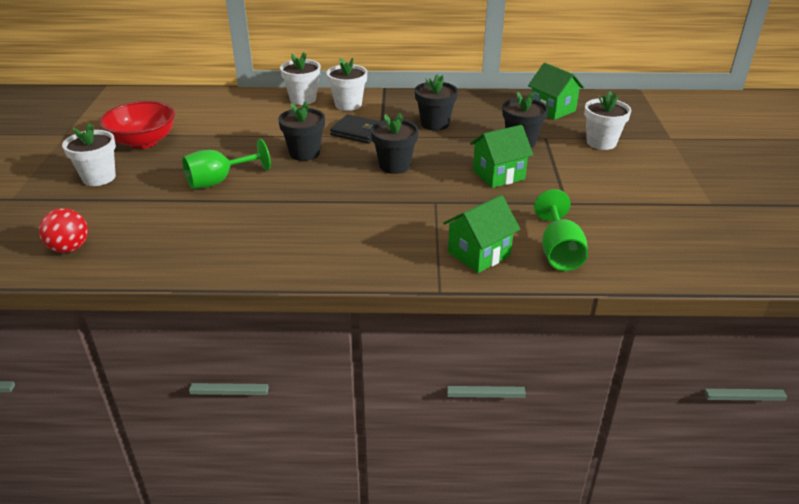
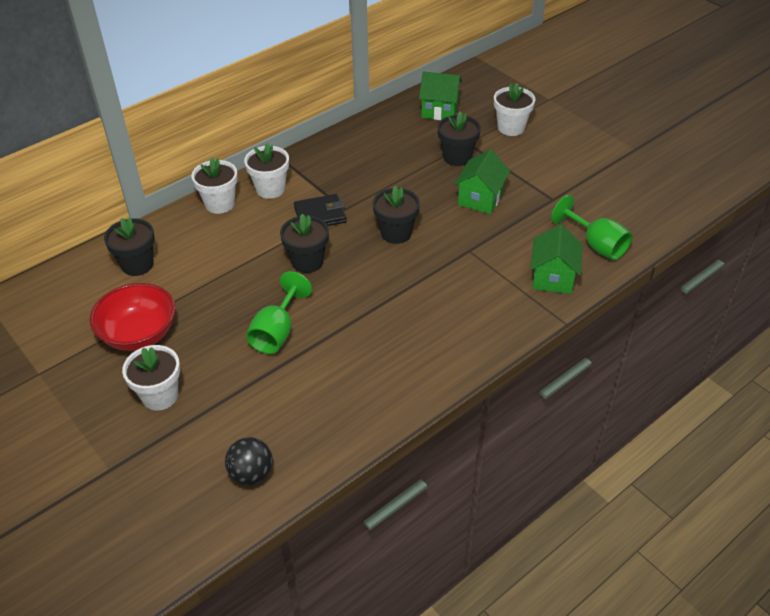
camera: 40 degrees left, 10 degrees up
red ball [39,208,88,253] -> black ball [225,437,273,485]
black flower pot [415,74,458,131] -> black flower pot moved to [104,217,155,276]

